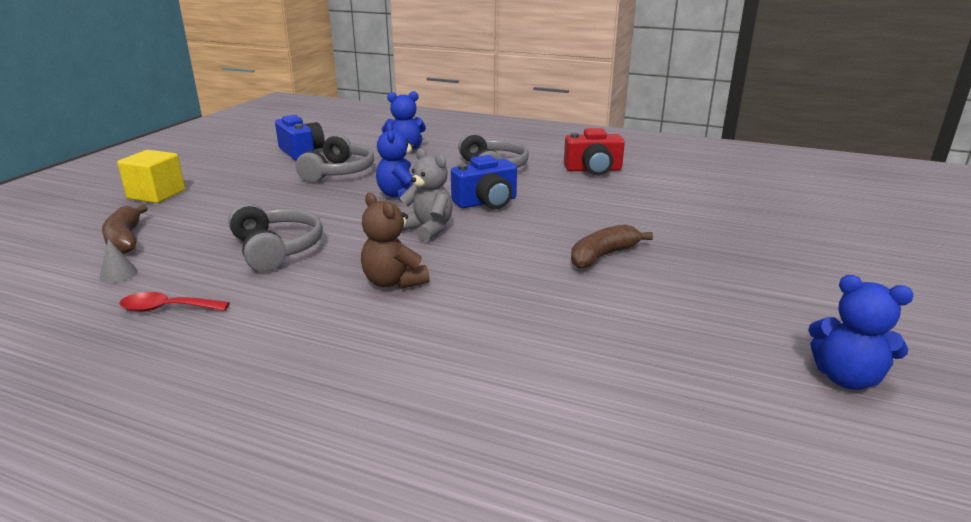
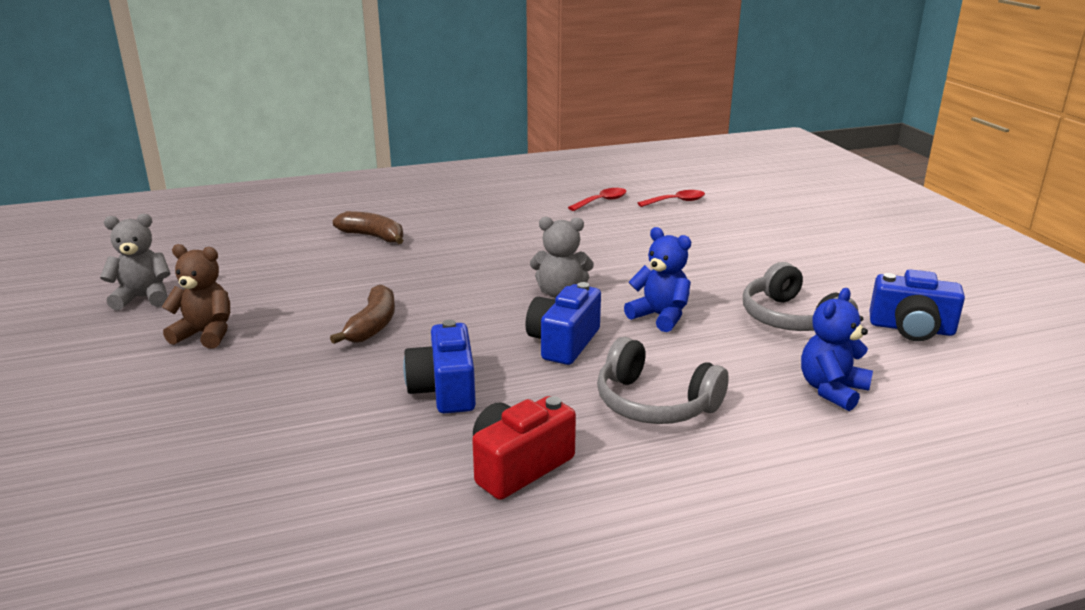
camera: 140 degrees right, 0 degrees up
grey cone [100,239,138,283] -> red spoon [638,190,705,207]
brown banana [102,205,148,254] -> brown banana moved to [333,211,403,244]
yellow cube [117,150,185,203] -> none
grey headphones [228,203,323,272] -> none
brown teddy bear [361,193,430,289] -> brown teddy bear moved to [162,244,230,349]
blue teddy bear [808,275,914,390] -> grey teddy bear [100,214,171,310]
none -> blue camera [403,320,476,413]

